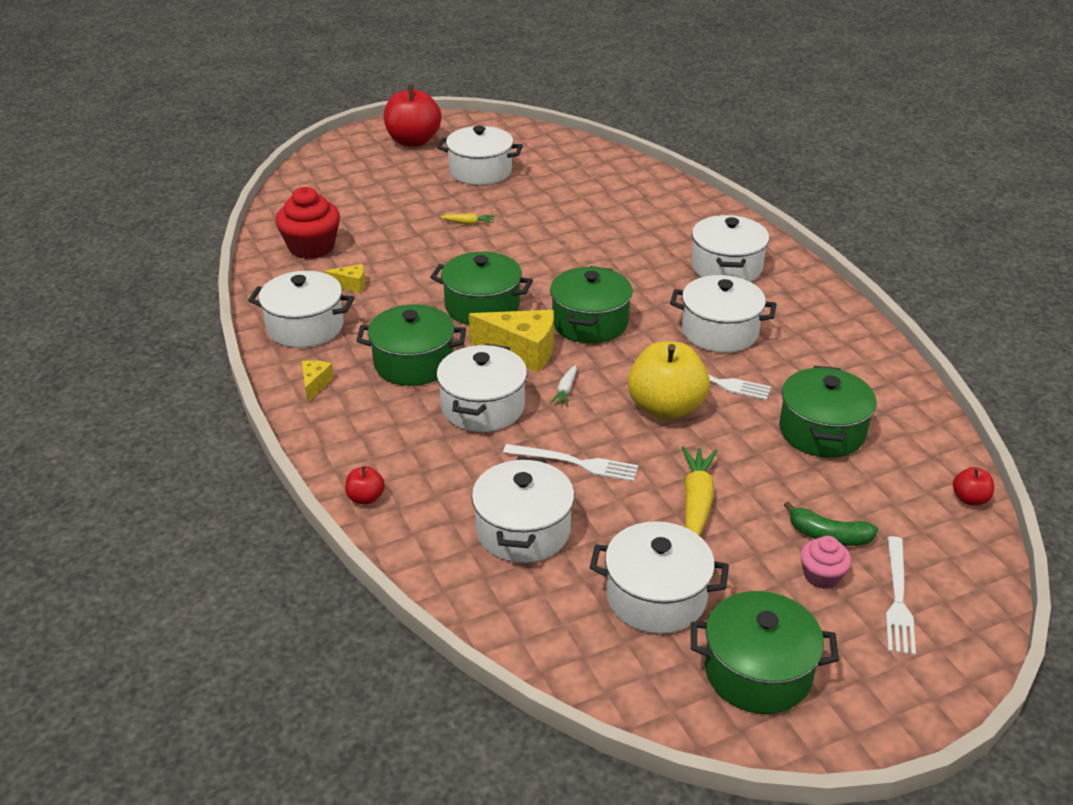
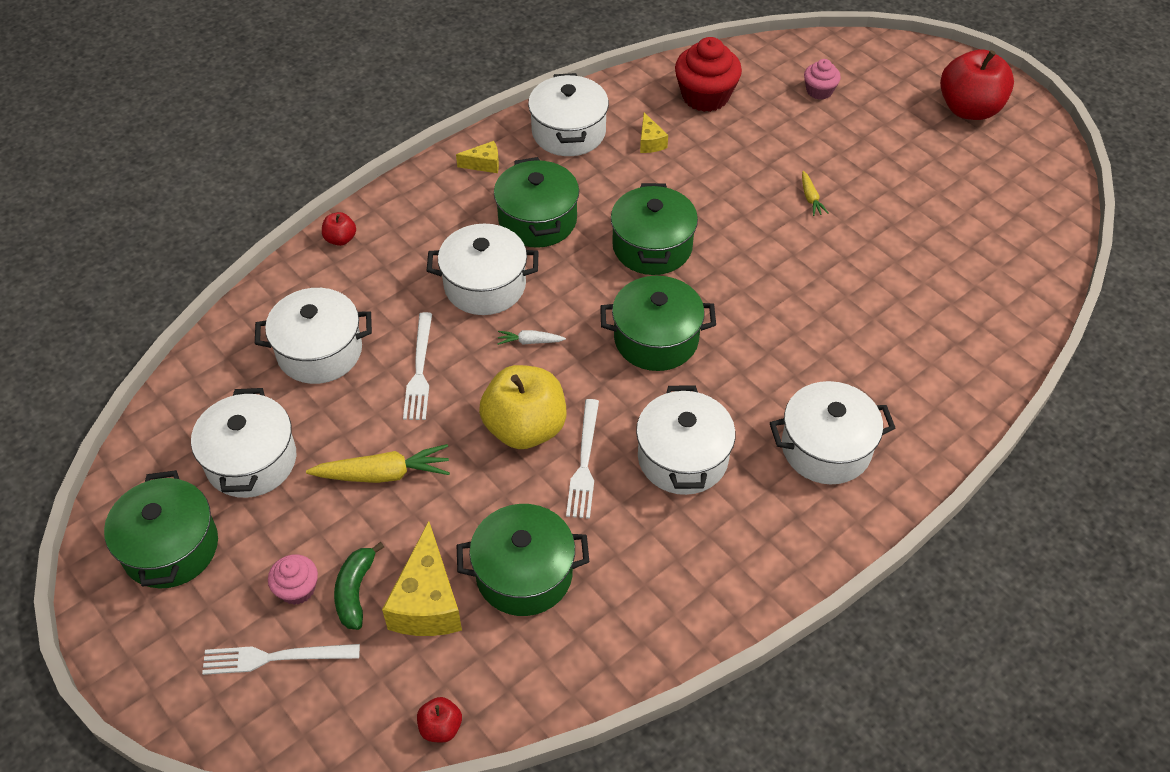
camera: 75 degrees right, 15 degrees up
white pot [437,126,523,185] -> none
yellow cheese [469,310,554,372] -> yellow cheese moved to [382,521,462,636]
none -> pink cupcake [804,59,841,100]

